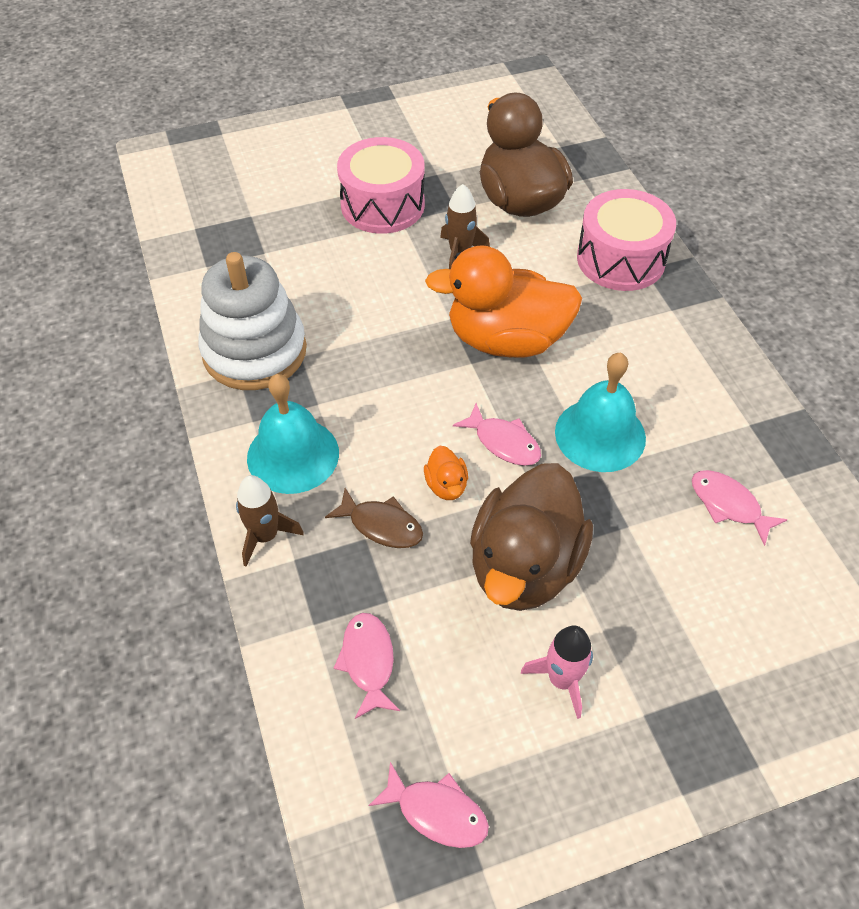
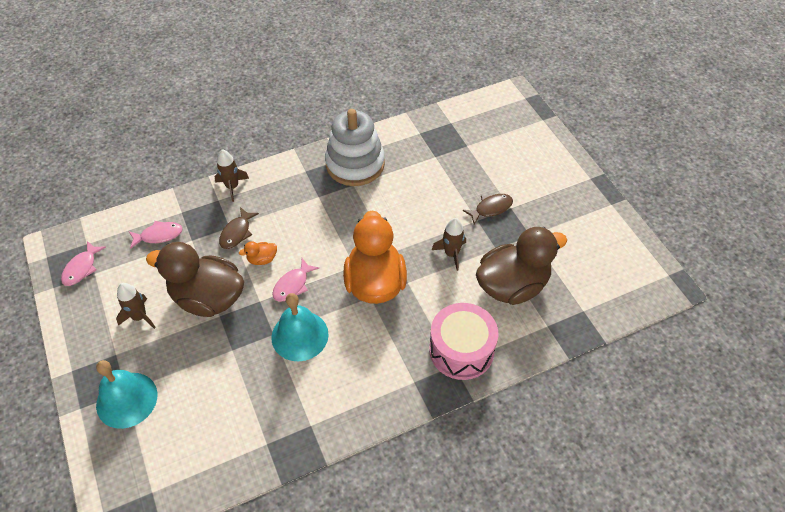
camera: 85 degrees right, 0 degrees up
turquoise bell [247,374,339,494] -> turquoise bell moved to [96,360,157,429]
pink drum [337,137,425,234] -> brown fish [463,194,513,225]
pink rocket [521,626,593,719] -> brown rocket [116,283,156,329]
pink fish [692,470,787,546] -> none

